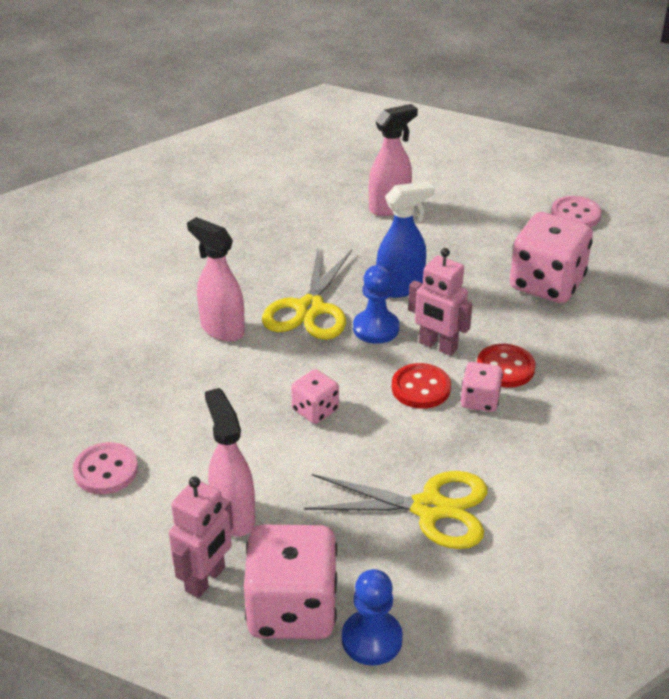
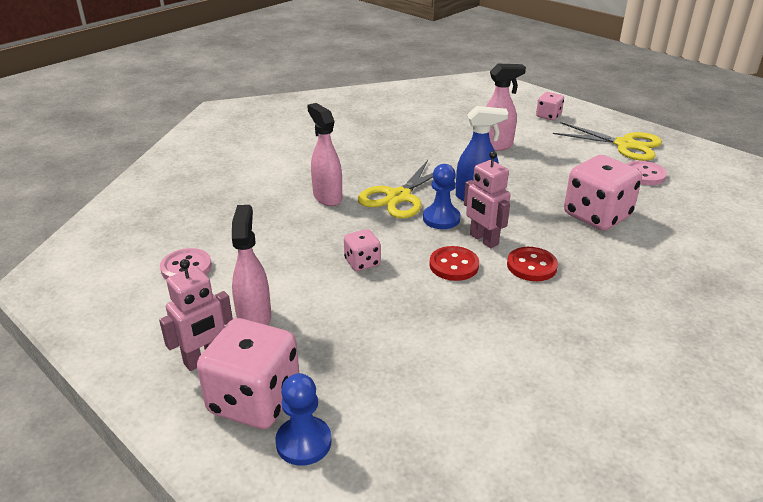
camera: 20 degrees right, 5 degrees down
yellow scissors [304,471,487,549] -> yellow scissors moved to [553,122,662,161]
pink dice [460,362,503,412] -> pink dice moved to [536,92,564,120]

